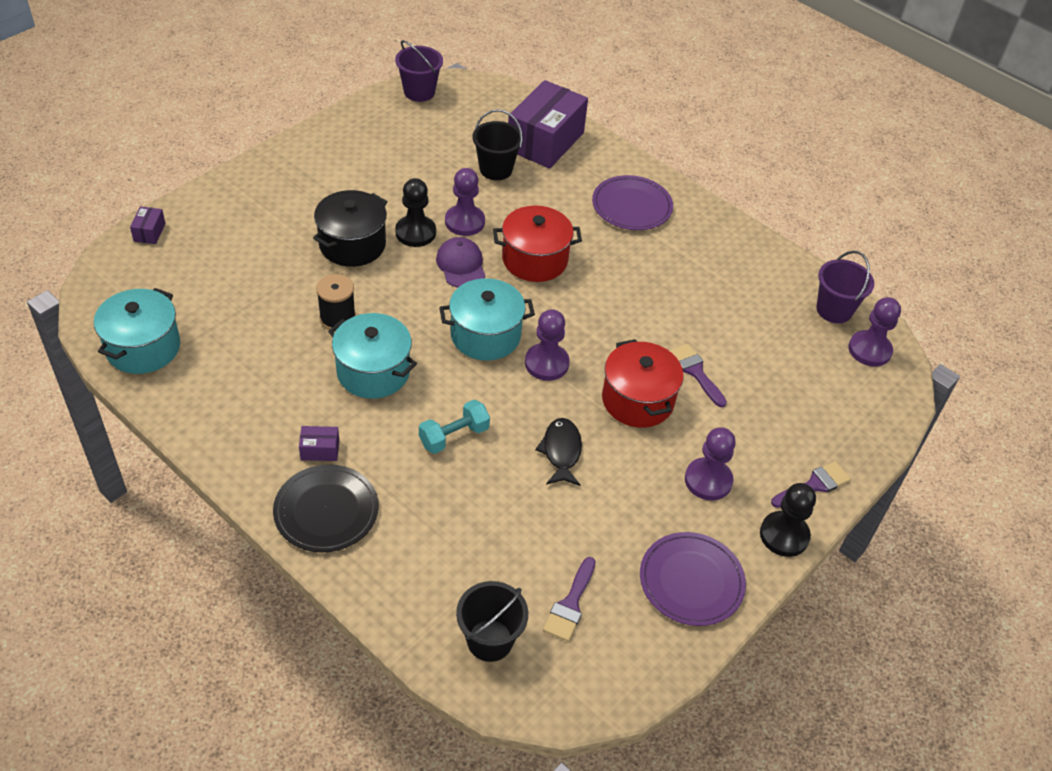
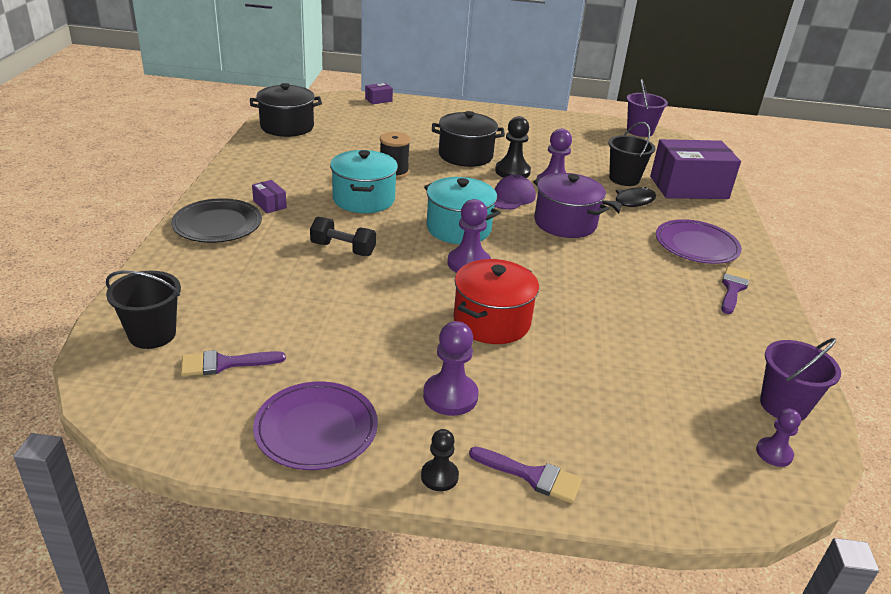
camera: 55 degrees right, 15 degrees down
turquoise pot [94,288,180,374] -> black pot [250,83,322,137]
turquoise dumbbell [419,400,490,454] -> black dumbbell [310,217,376,256]
red pot [493,205,582,282] -> purple pot [533,173,609,238]
black fish [535,418,582,486] -> black fish moved to [602,187,656,213]
purple brush [669,344,727,407] -> purple brush moved to [721,267,750,314]
black pawn [760,483,816,557] -> black pawn [421,429,459,491], size x0.61
purple pawn [848,297,901,367] -> purple pawn [756,409,801,467], size x0.61

